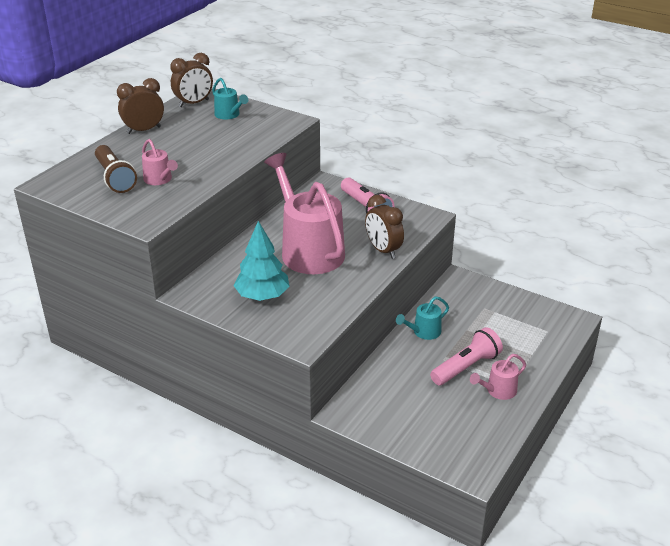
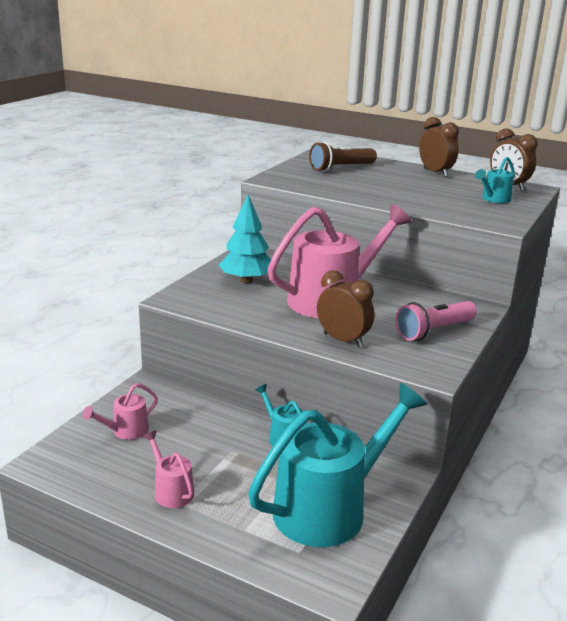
camera: 85 degrees right, 10 degrees down
pink watering can [142,139,178,185] -> pink watering can moved to [82,383,158,440]
brown clock [365,195,404,259] -> brown clock turned 75 degrees clockwise [317,270,374,347]
pink flashlight [430,327,503,385] -> none
none -> turquoise watering can [248,383,427,547]

